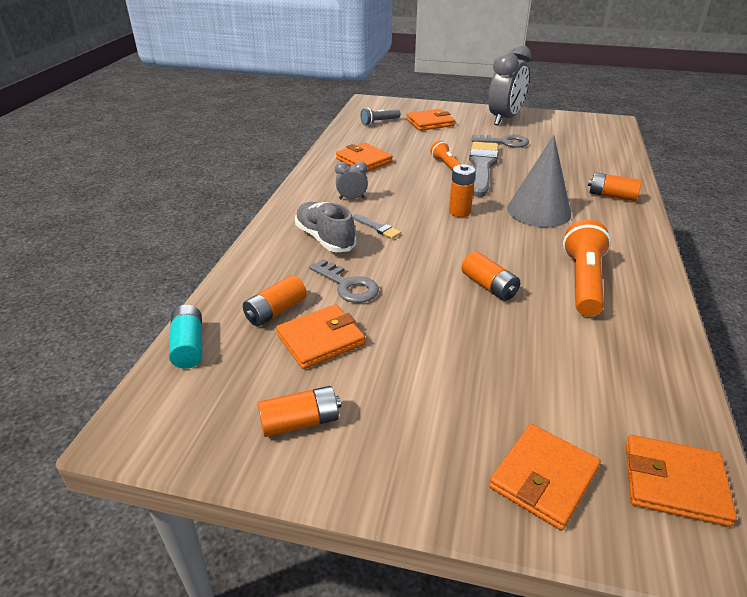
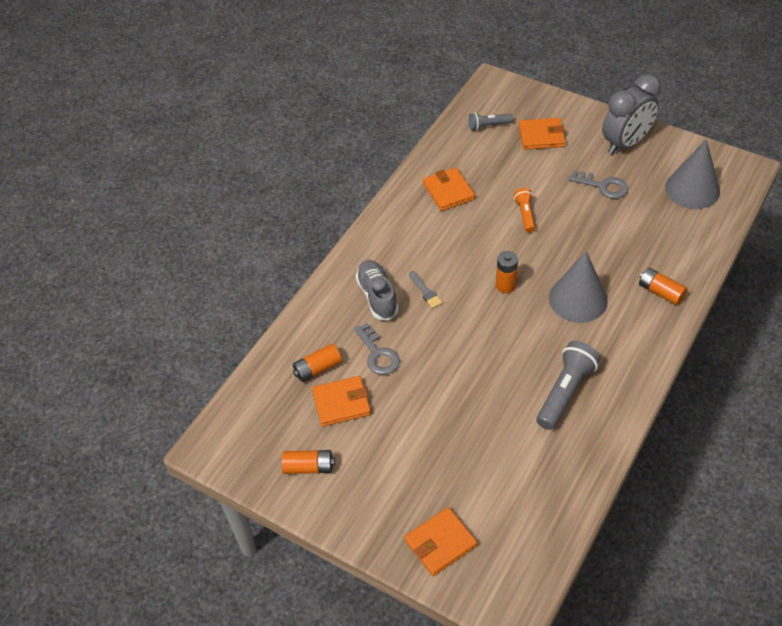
camera: 20 degrees right, 15 degrees up
turquoise battery [169,305,202,369] -> none
grey clock [335,161,368,199] -> none
orange battery [462,251,520,301] -> none
grey brush [469,142,498,197] -> none
orange flashlight [563,220,611,317] -> grey flashlight [536,341,600,430]
orange wallet [626,435,737,527] -> none
none -> grey cone [665,139,720,209]

